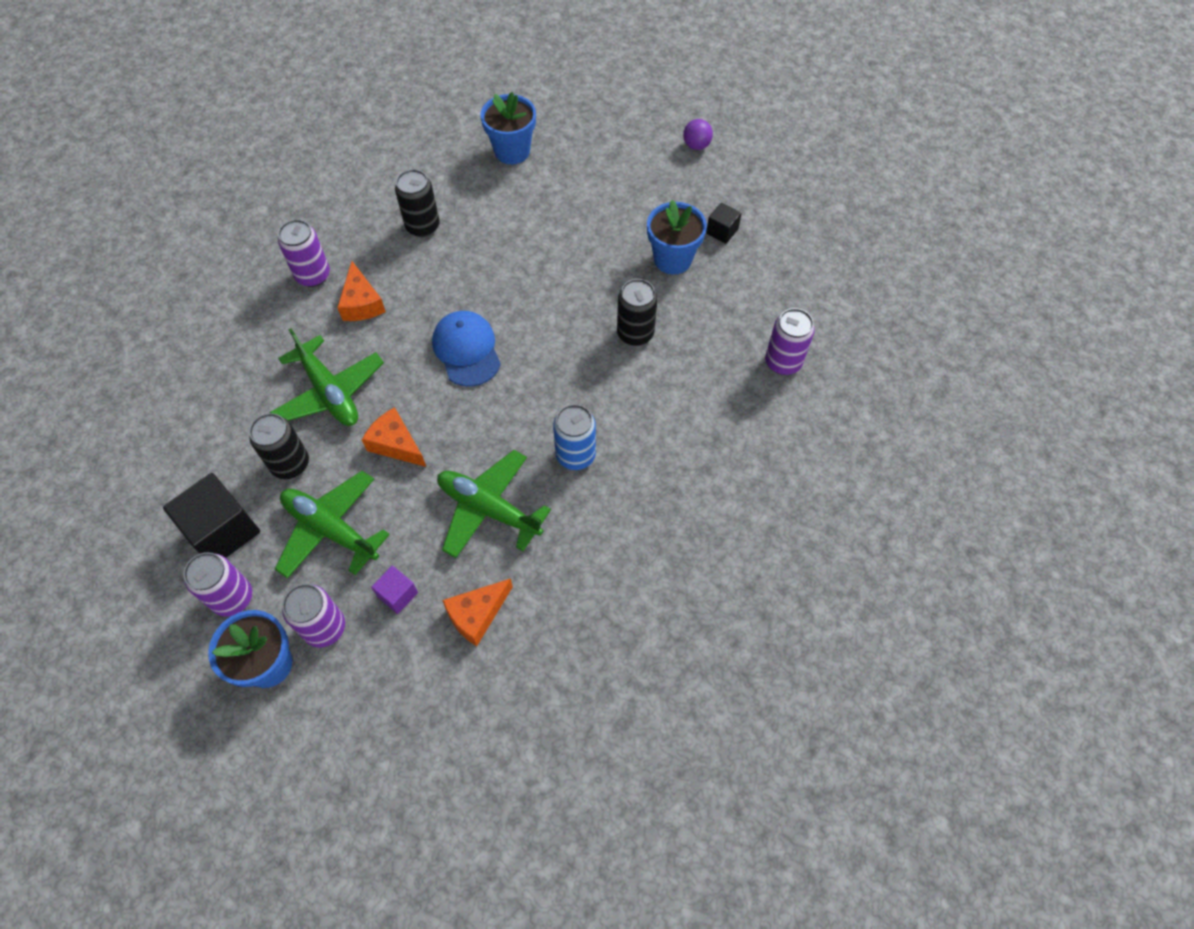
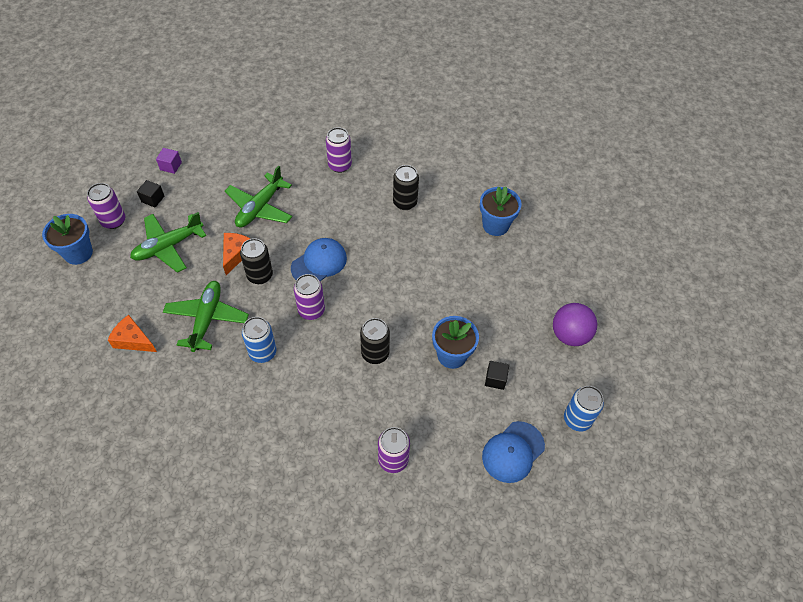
camera: 65 degrees right, 5 degrees down
black cube [163,473,260,558] -> black cube [137,180,165,208], size x0.52
black can [249,413,309,479] -> black can moved to [240,238,273,284]
green plane [275,471,390,579] -> green plane turned 135 degrees counterclockwise [130,212,206,273]
purple can [282,584,345,647] -> purple can moved to [294,274,325,320]
orange cheese [337,261,386,321] -> none
purple cube [371,566,418,614] -> purple cube moved to [156,148,182,174]
purple ball [683,119,713,150] -> purple ball [553,303,598,346], size x1.77
none -> blue cap [482,421,545,483]
none -> blue can [564,386,604,431]

